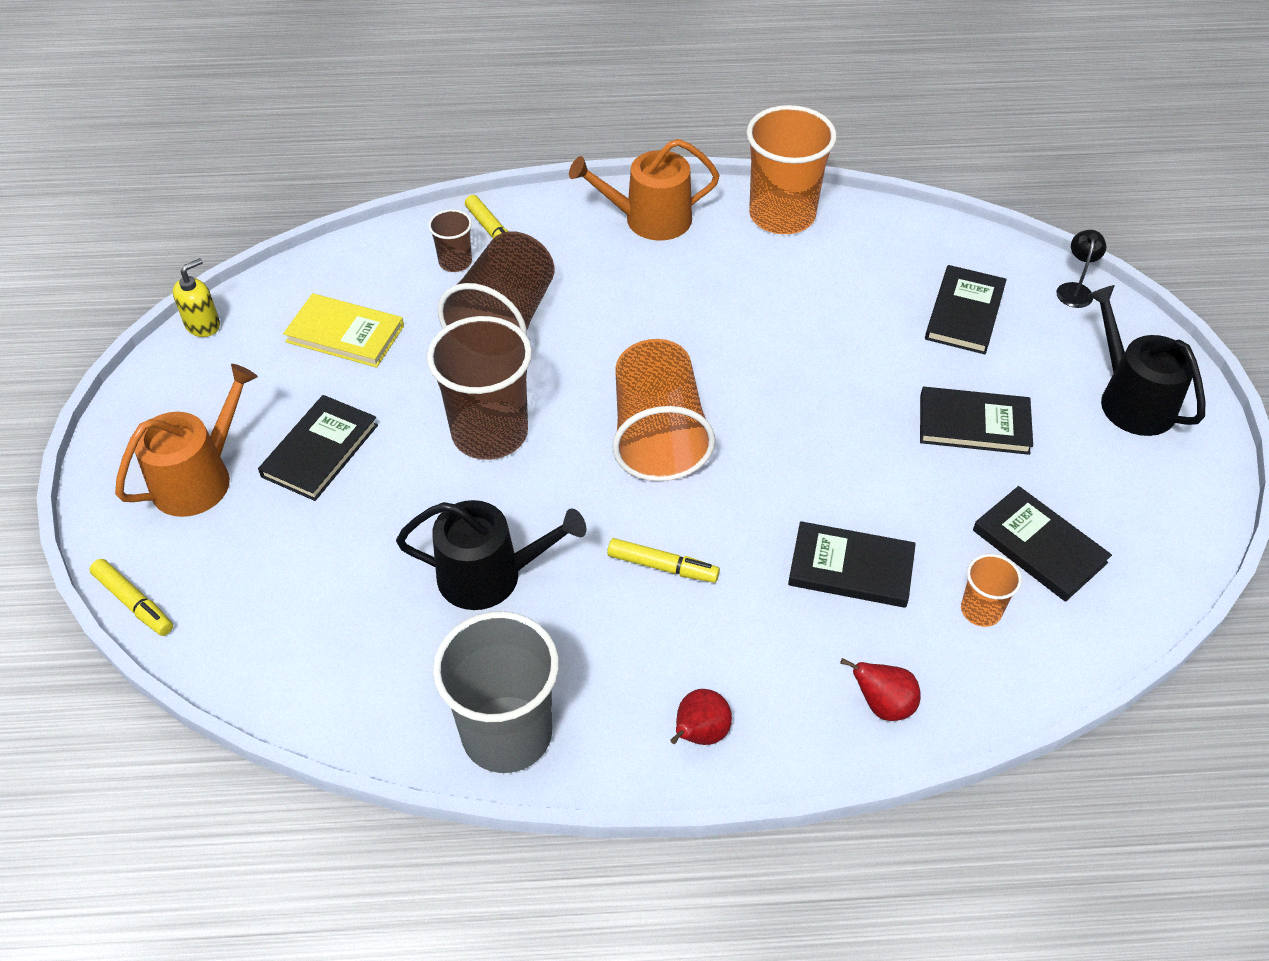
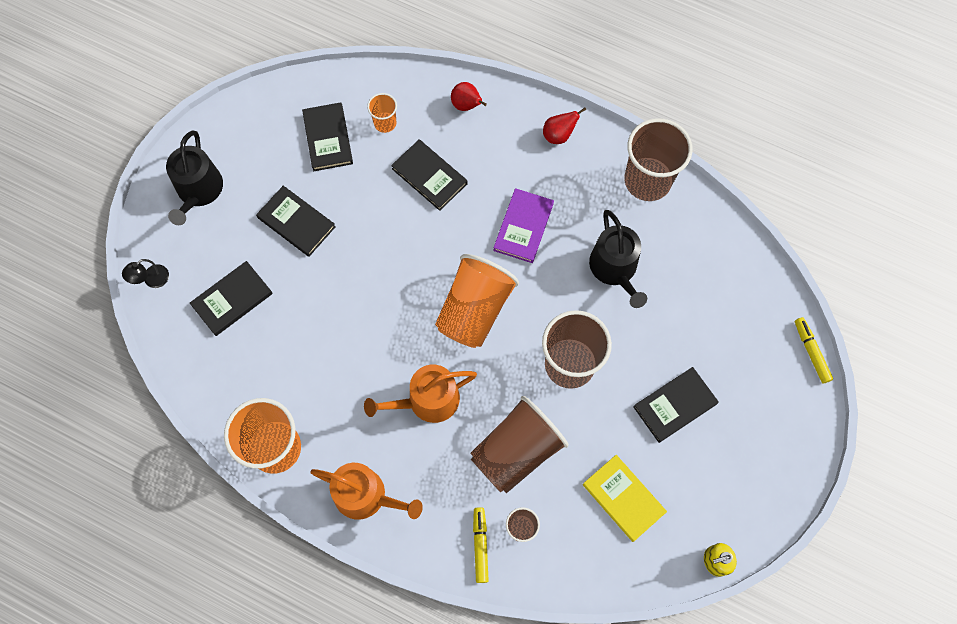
camera: 150 degrees left, 20 degrees up
orange watering can [115,364,258,517] -> orange watering can moved to [364,364,477,423]
black watering can [396,500,586,610] -> black watering can turned 135 degrees counterclockwise [589,210,647,308]
grey cup [433,611,559,773] -> brown cup [624,118,693,201]
yellow marker [607,538,720,583] -> purple book [493,188,554,263]

